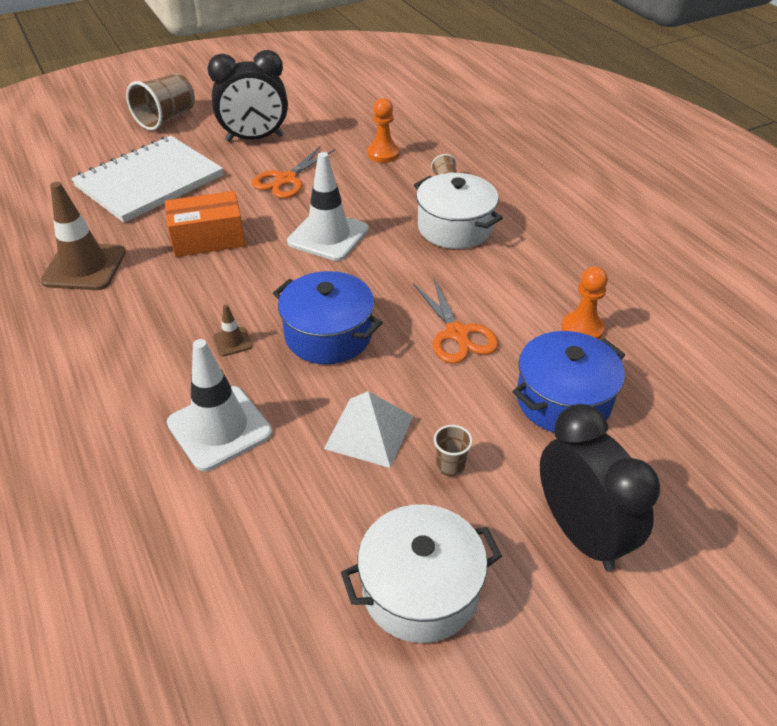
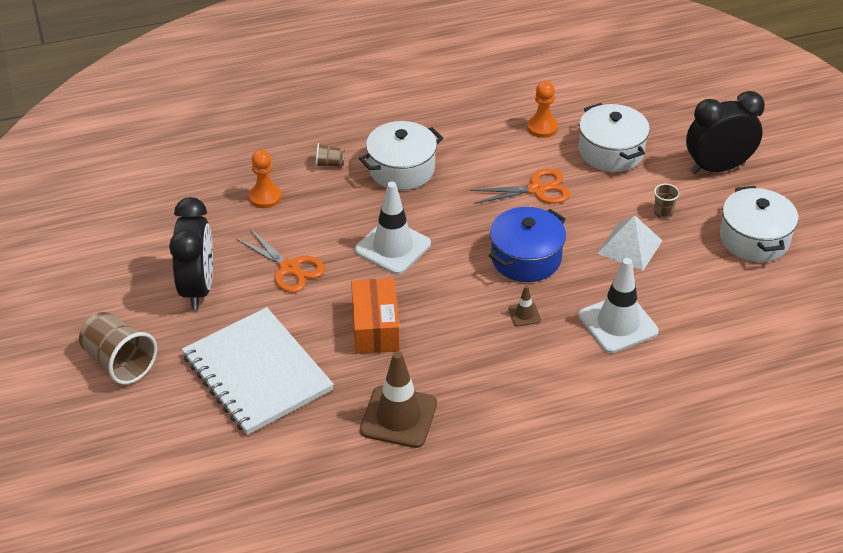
camera: 80 degrees left, 0 degrees up
blue pot [512,331,625,433] -> white pot [579,103,650,172]

